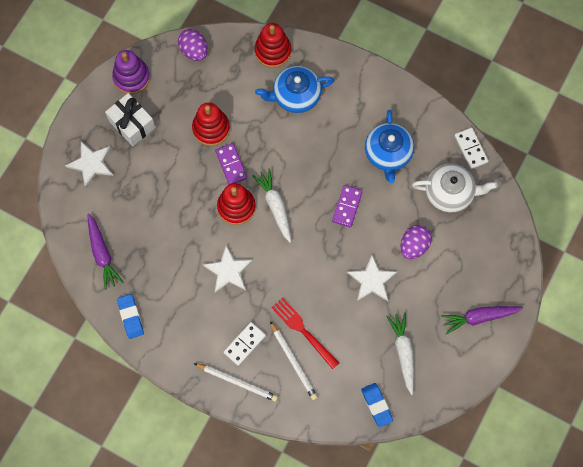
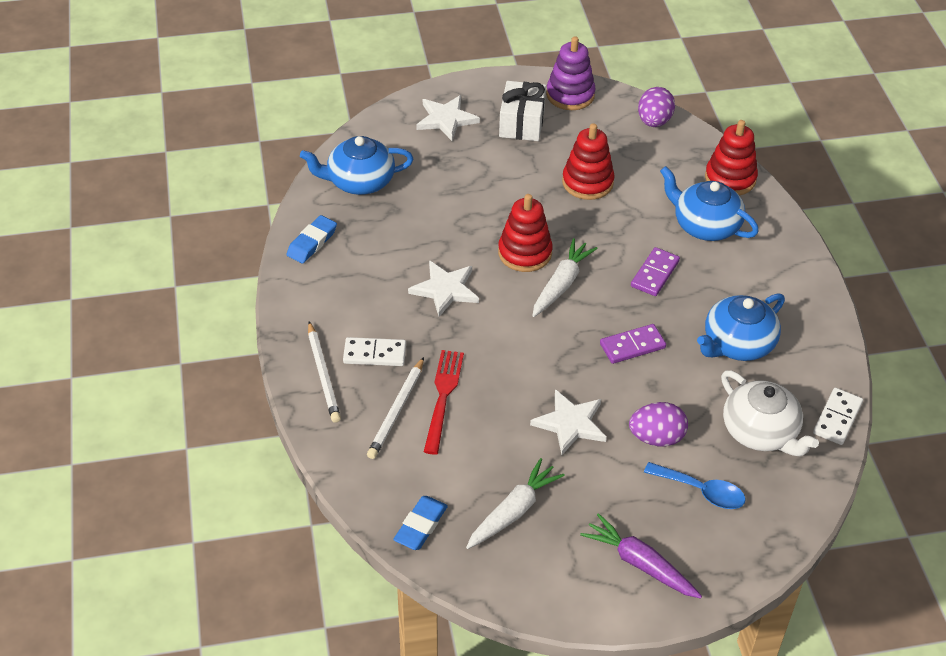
camera: 50 degrees right, 25 degrees down
purple carrot [87,214,123,290] -> blue teapot [300,136,413,195]
purple domino [215,143,247,184] -> purple domino moved to [631,247,680,296]
none -> blue spoon [644,462,746,509]

